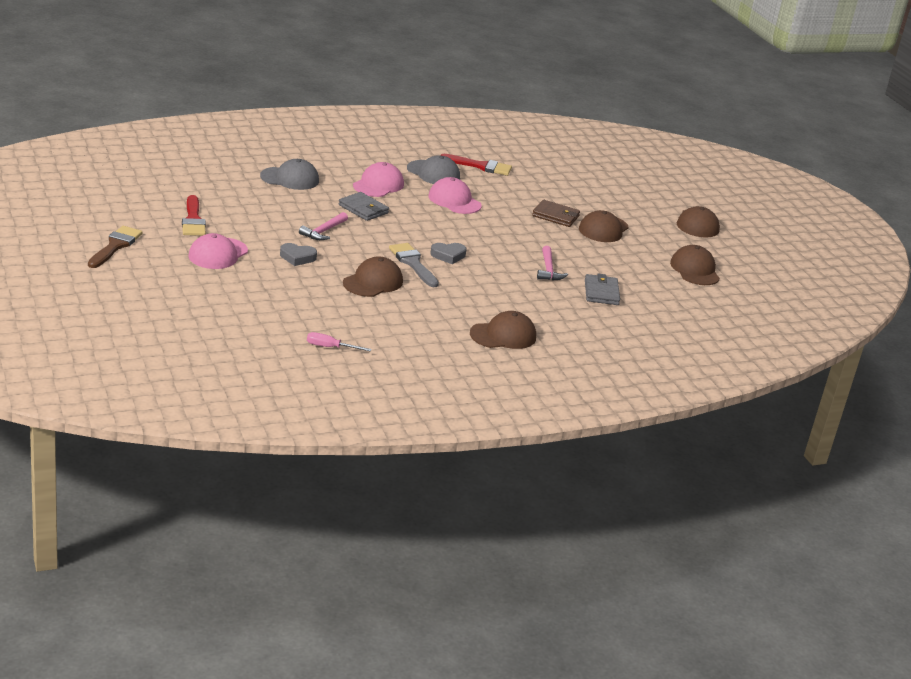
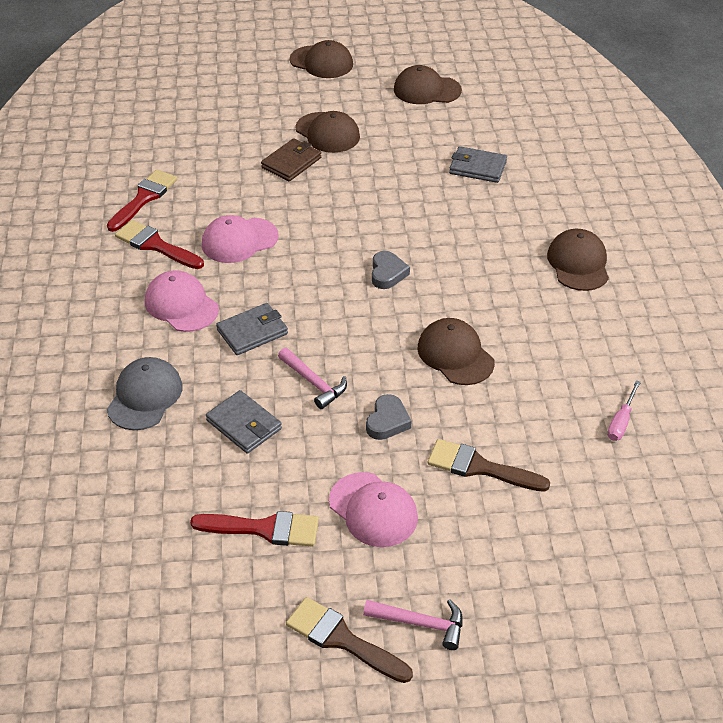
camera: 70 degrees left, 15 degrees up
grey brush [389,243,439,287] -> none
grey cap [407,155,460,184] -> red brush [115,220,204,269]
pink hammer [537,246,568,281] -> pink hammer moved to [363,599,463,650]
none -> grey wallet [206,390,282,454]
none -> brown brush [428,439,550,492]

